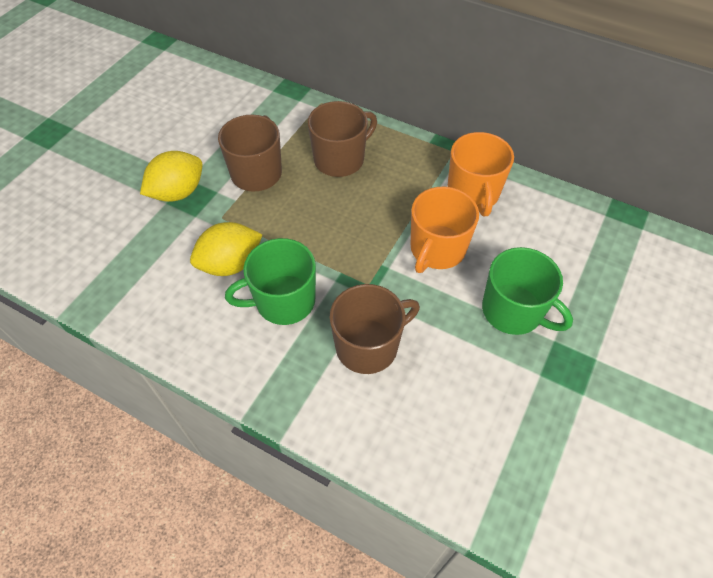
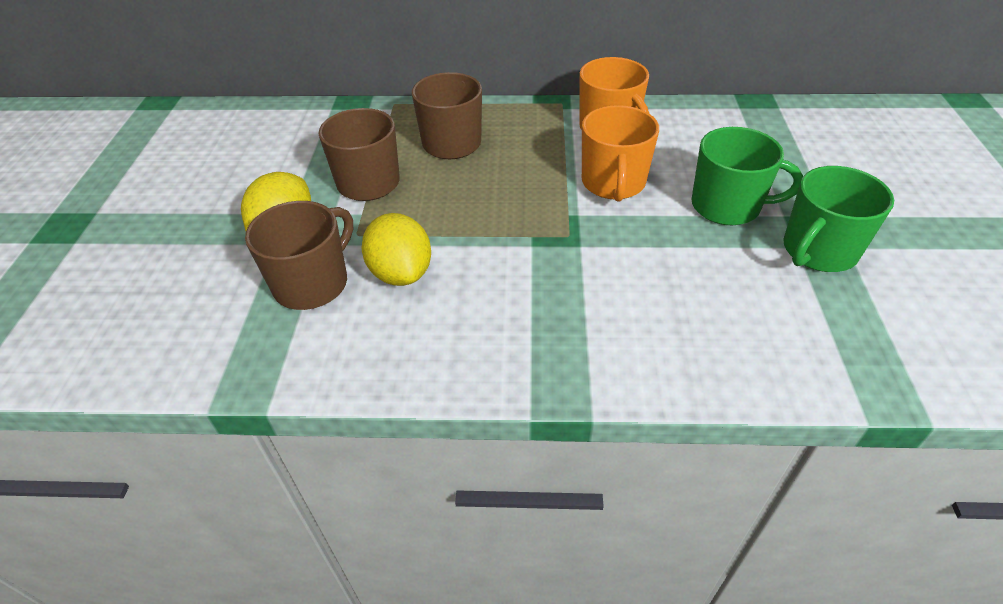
camera: 25 degrees left, 10 degrees down
yellow lemon [190,222,263,276] -> yellow lemon turned 60 degrees counterclockwise [362,213,431,286]
green mug [225,238,316,325] -> green mug moved to [784,166,894,272]
brown mug [330,284,420,374] -> brown mug moved to [245,201,353,310]

